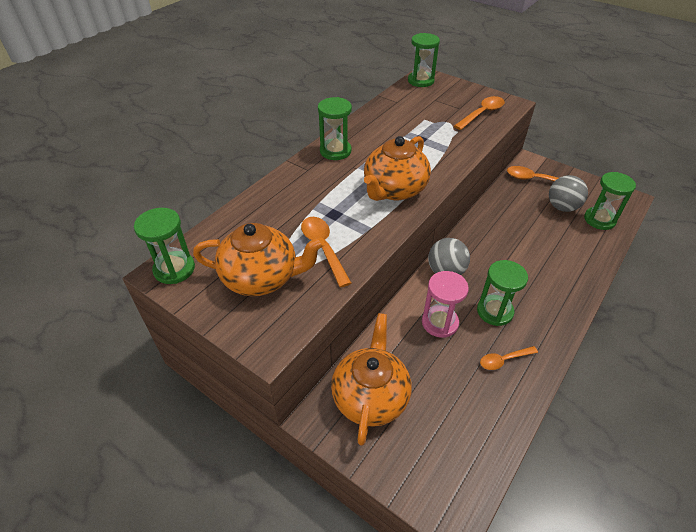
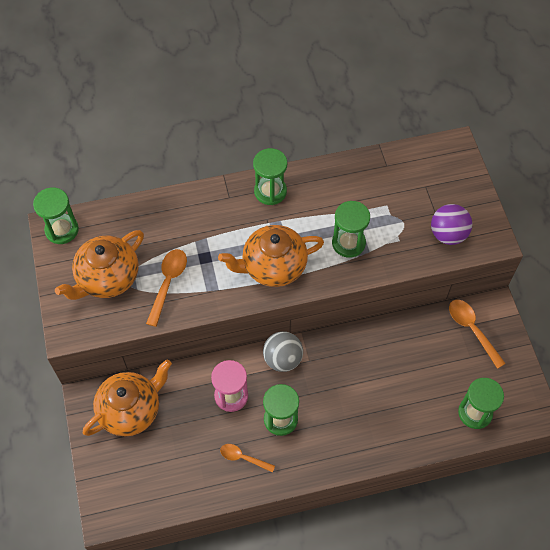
camera: 40 degrees right, 15 degrees up
orange teapot [193,223,325,296] -> orange teapot turned 90 degrees clockwise [55,230,144,300]
green hourglass [408,33,440,87] -> green hourglass moved to [332,201,370,258]
orange spoon [454,96,505,130] -> purple ball [431,204,472,245]
grey ball [549,175,588,212] -> none

